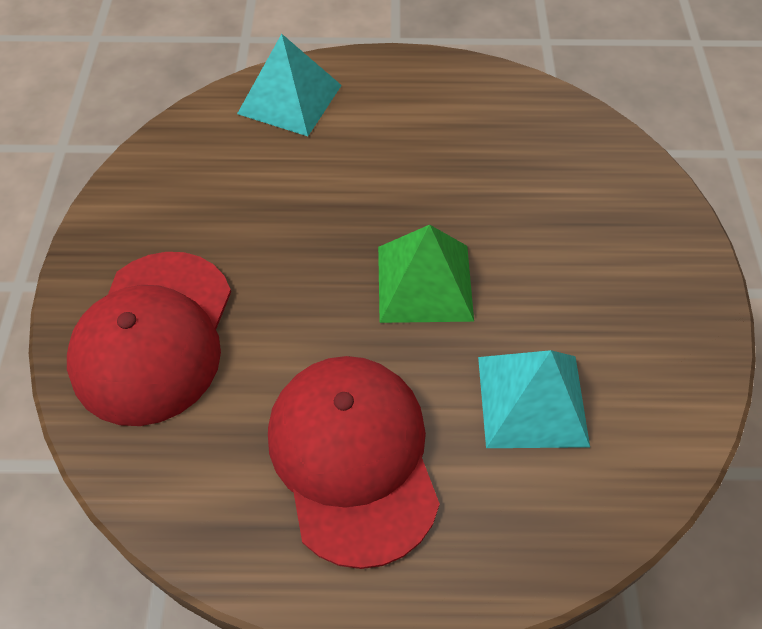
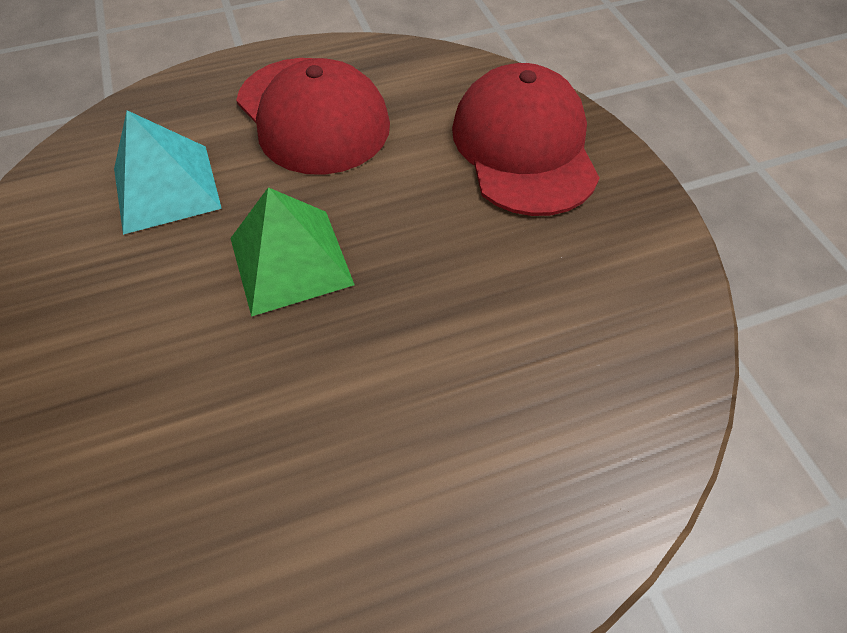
camera: 160 degrees right, 0 degrees up
turquoise pyramid [237,34,342,136] -> none

